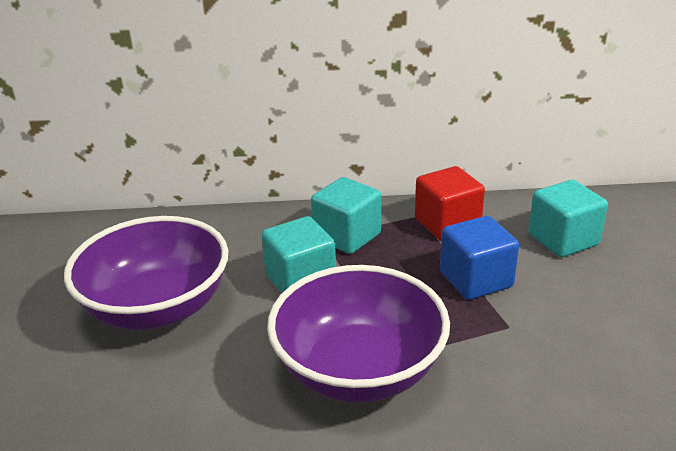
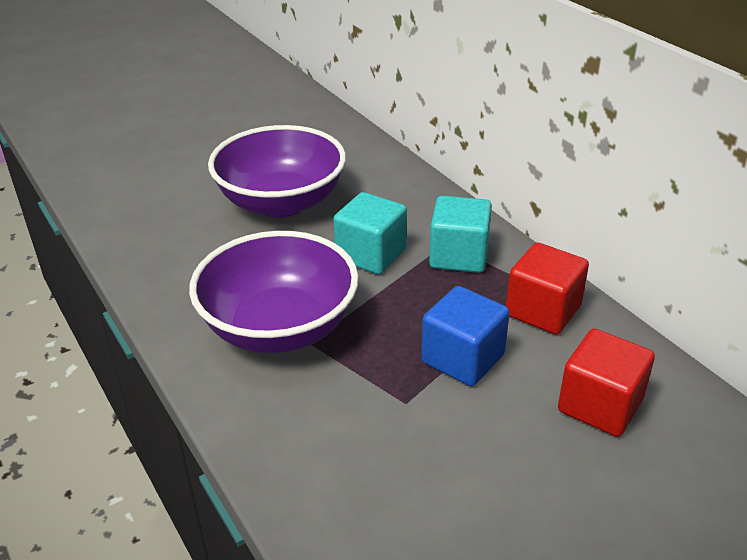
camera: 60 degrees right, 5 degrees up
turquoise cube [528,180,608,257] -> red cube [558,328,655,437]

